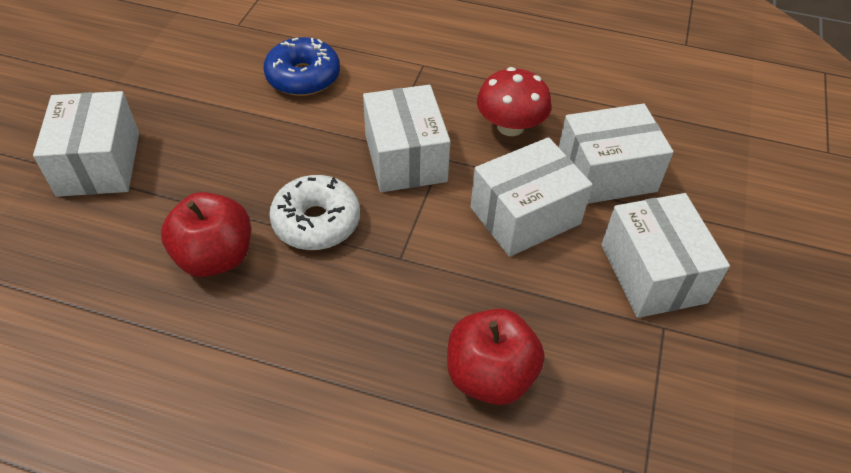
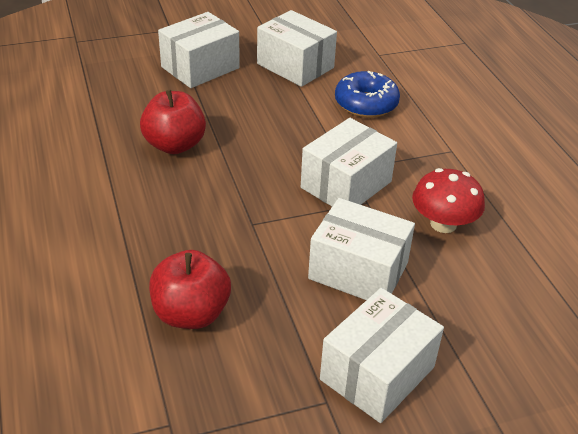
camera: 55 degrees right, 10 degrees down
white donut [269,175,360,250] -> none
white box [559,104,674,204] -> white box moved to [257,10,337,87]

